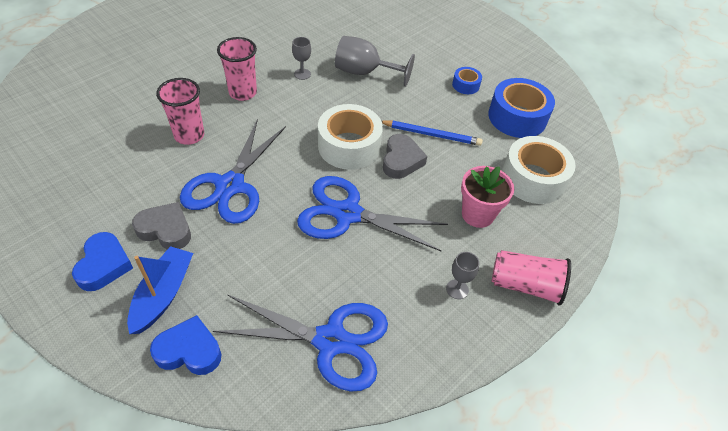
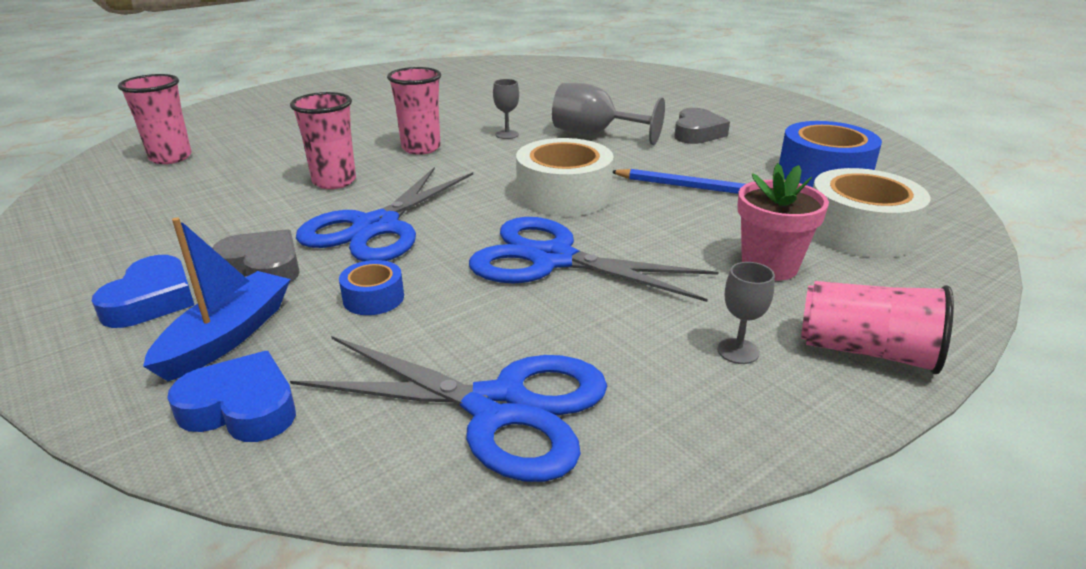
camera: 10 degrees right, 20 degrees down
grey heart [383,134,427,179] -> grey heart moved to [674,108,730,144]
blue tape [452,67,482,94] -> blue tape moved to [339,260,404,315]
none -> pink cup [118,74,192,164]

